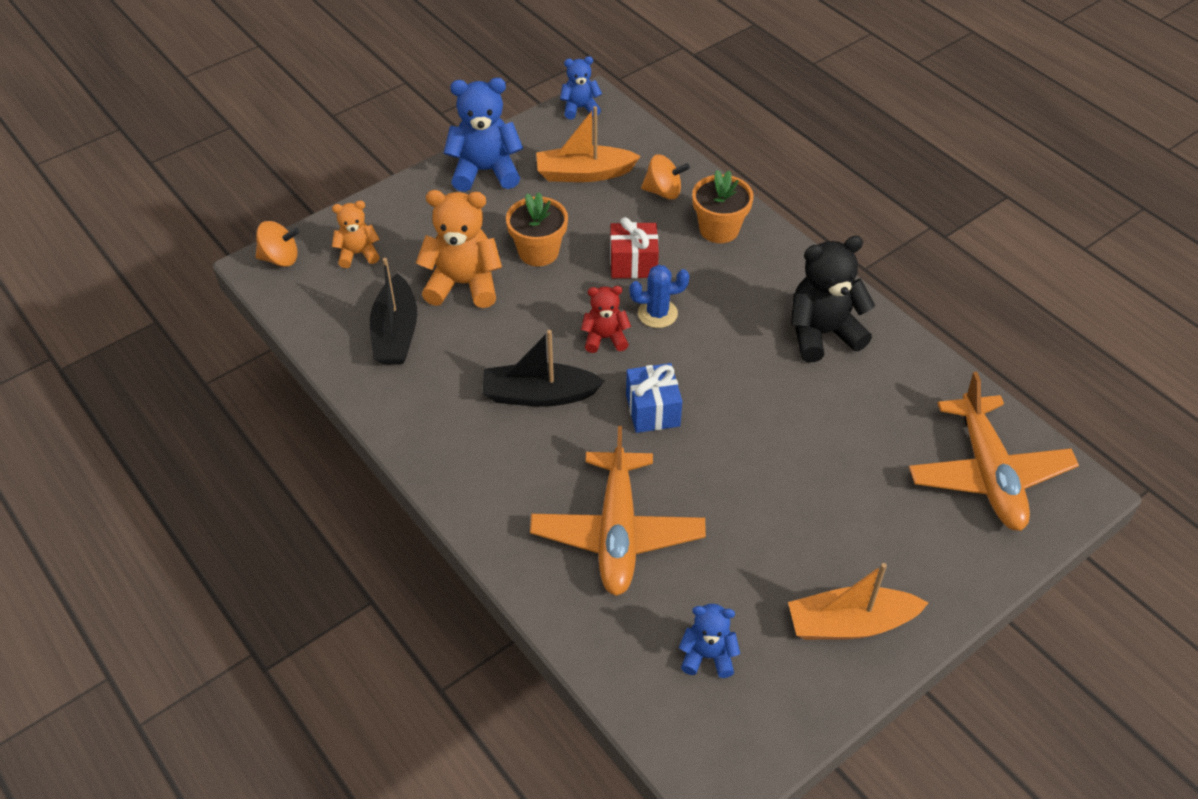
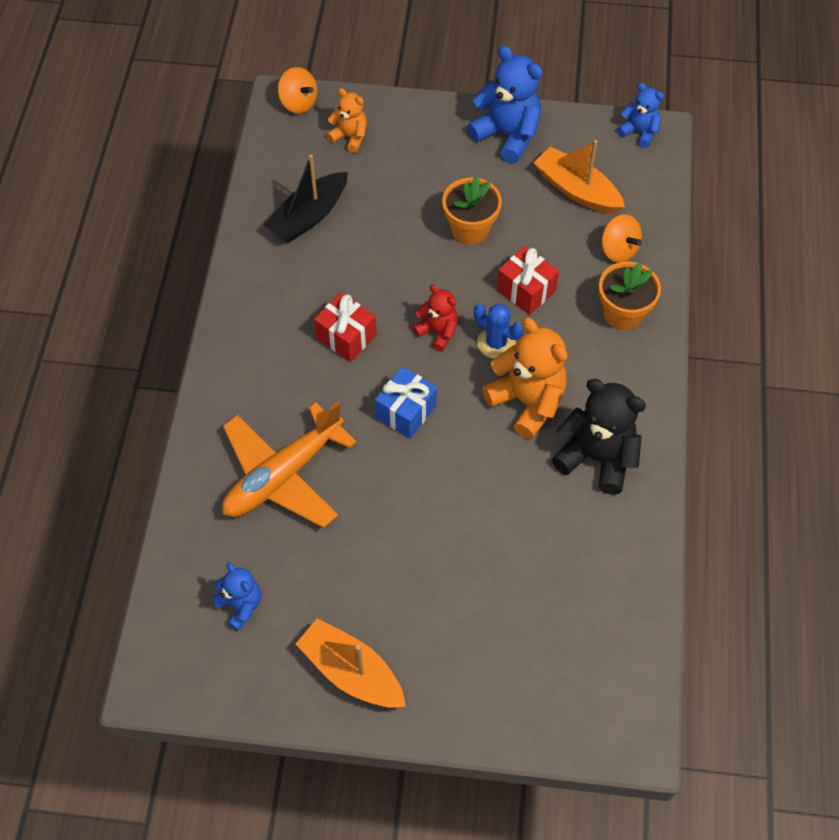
camera: 45 degrees right, 10 degrees up
orange teddy bear [416,190,502,308] -> orange teddy bear moved to [482,317,567,439]
black boat [482,330,605,407] -> red gift [314,292,377,362]
orange plane [909,372,1079,531] -> none

